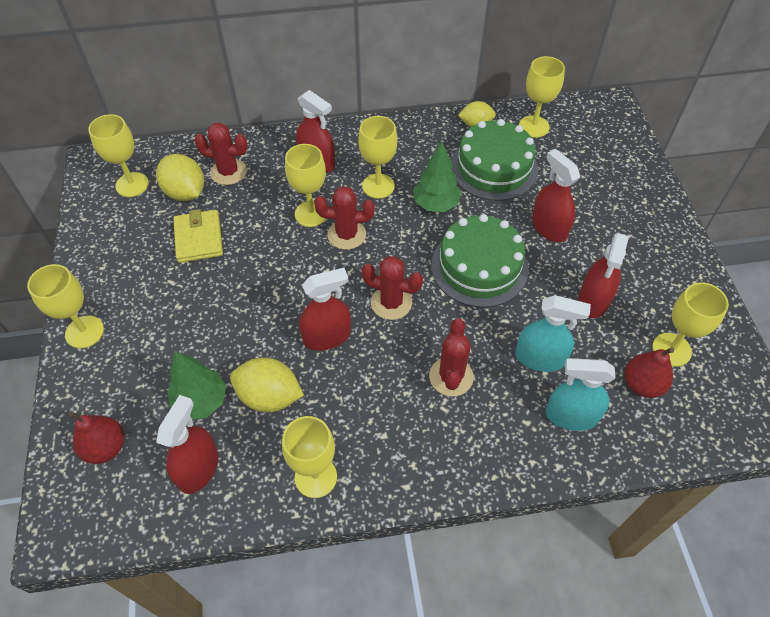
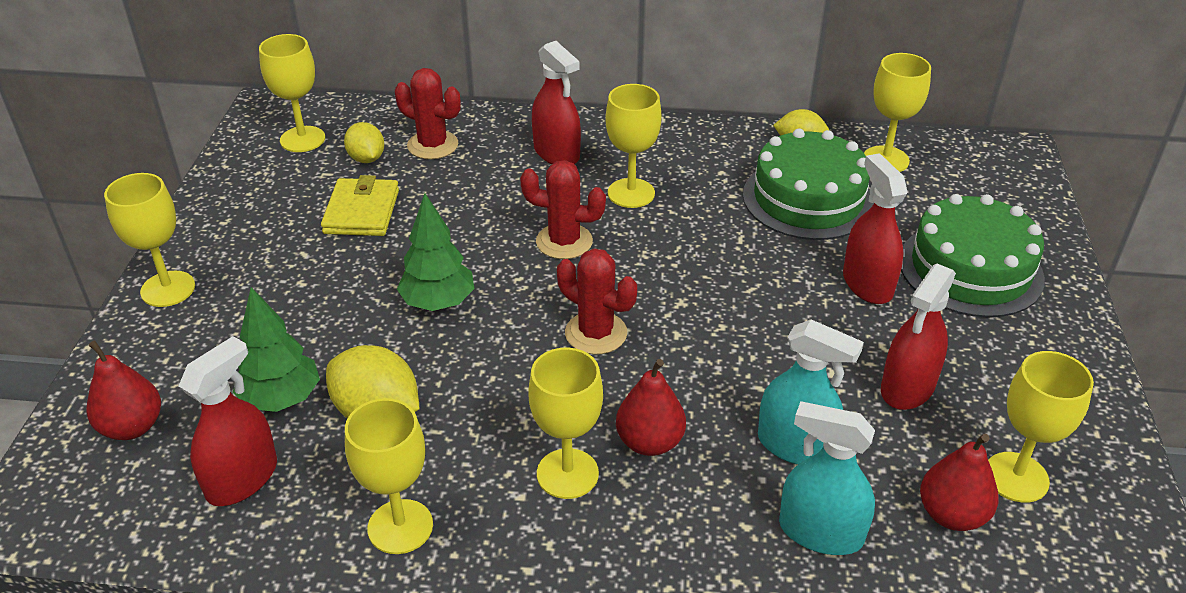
camera: 15 degrees right, 15 degrees down
yellow lemon [156,154,204,201] -> yellow lemon [344,122,384,163], size x0.64
yellow goblet [285,144,326,227] -> yellow goblet moved to [529,348,603,499]
red spray bottle [299,268,351,351] -> none
green tree [413,142,461,212] -> green tree moved to [397,193,474,311]
red cactus [429,318,474,396] -> red pear [616,359,686,456]
green cake [431,214,528,308] -> green cake moved to [901,194,1045,318]

